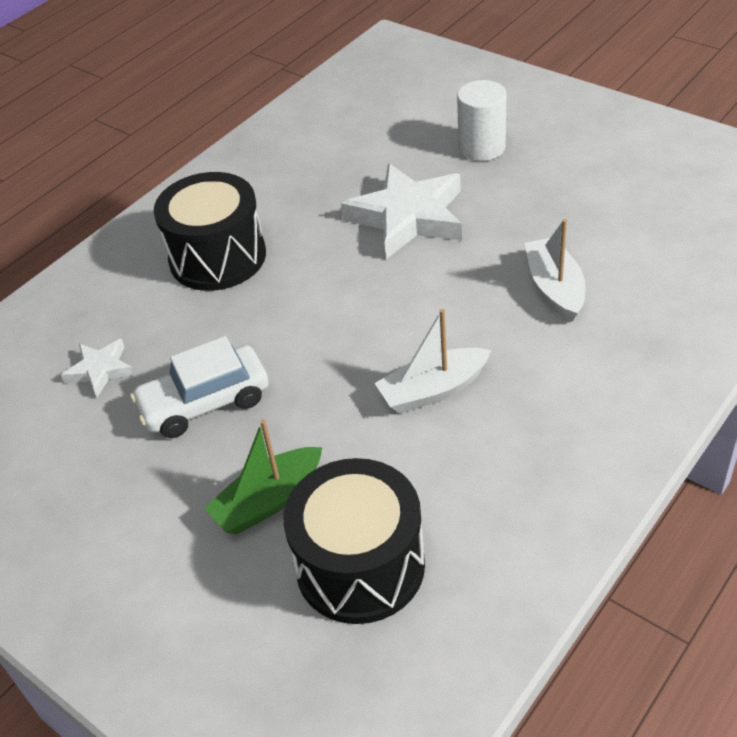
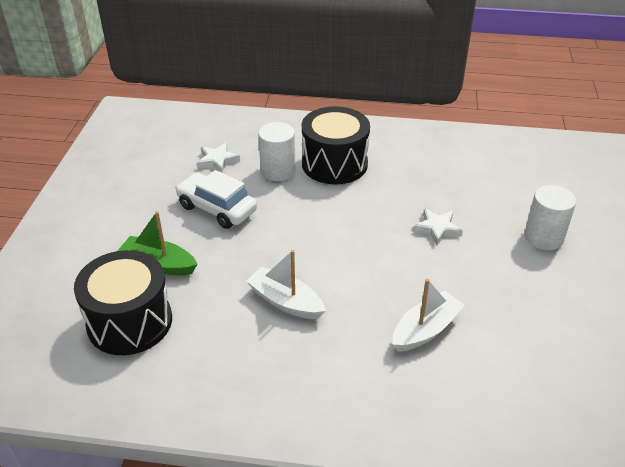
camera: 55 degrees right, 5 degrees down
white star [341,163,462,259] -> white star [413,208,463,245], size x0.50
none -> white cylinder [258,122,296,181]

